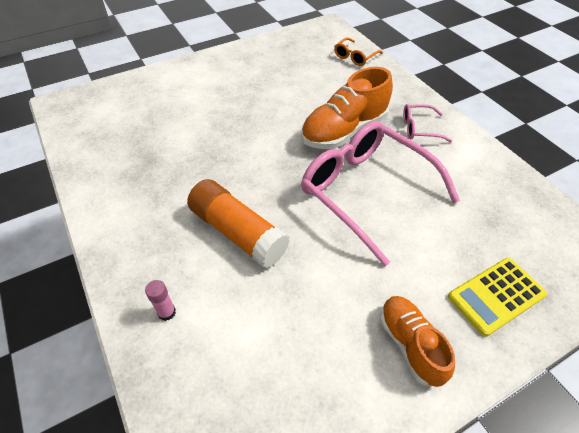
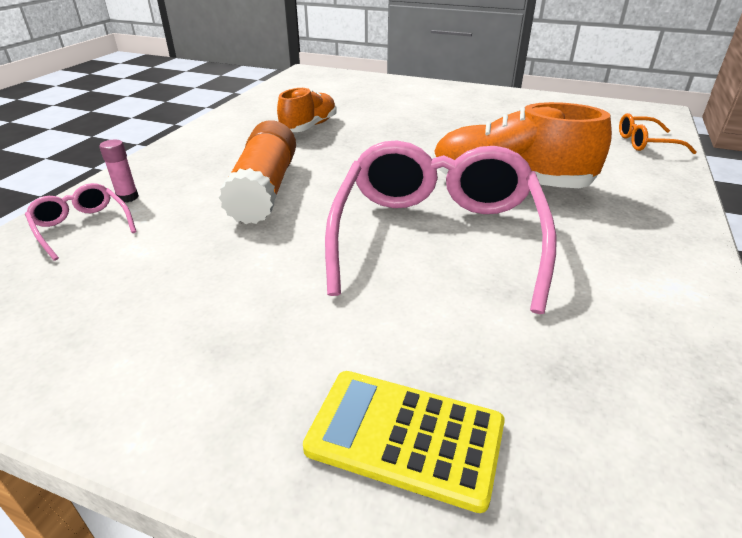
camera: 50 degrees right, 15 degrees down
orange shoe [380,296,455,387] -> orange shoe moved to [277,87,337,132]
pink glasses [403,104,452,142] -> pink glasses moved to [25,183,137,261]

